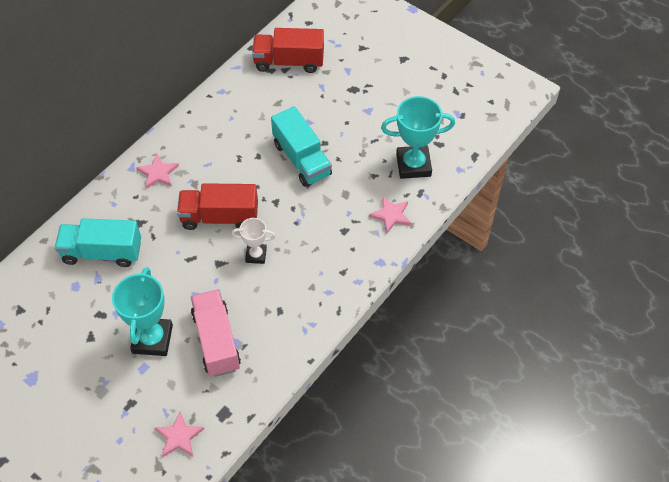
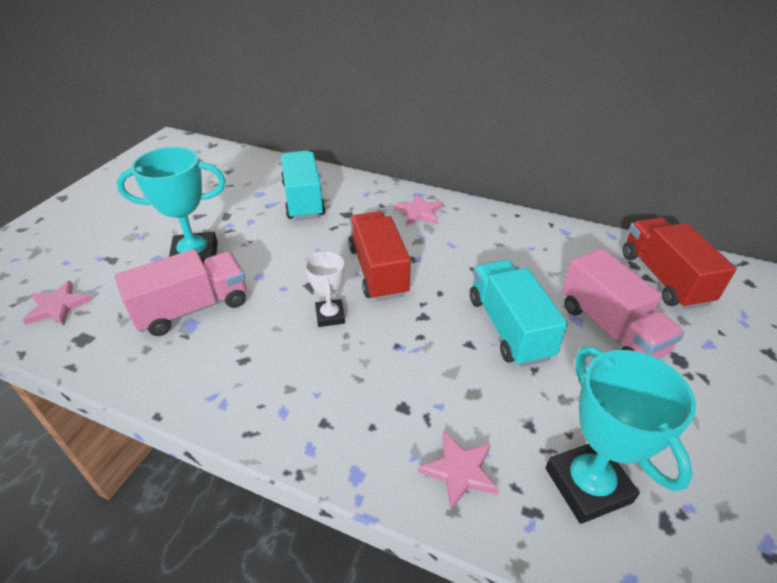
camera: 75 degrees right, 15 degrees down
turquoise truck [271,106,332,187] -> turquoise truck turned 120 degrees clockwise [470,260,568,367]
none -> pink truck [562,249,684,359]

